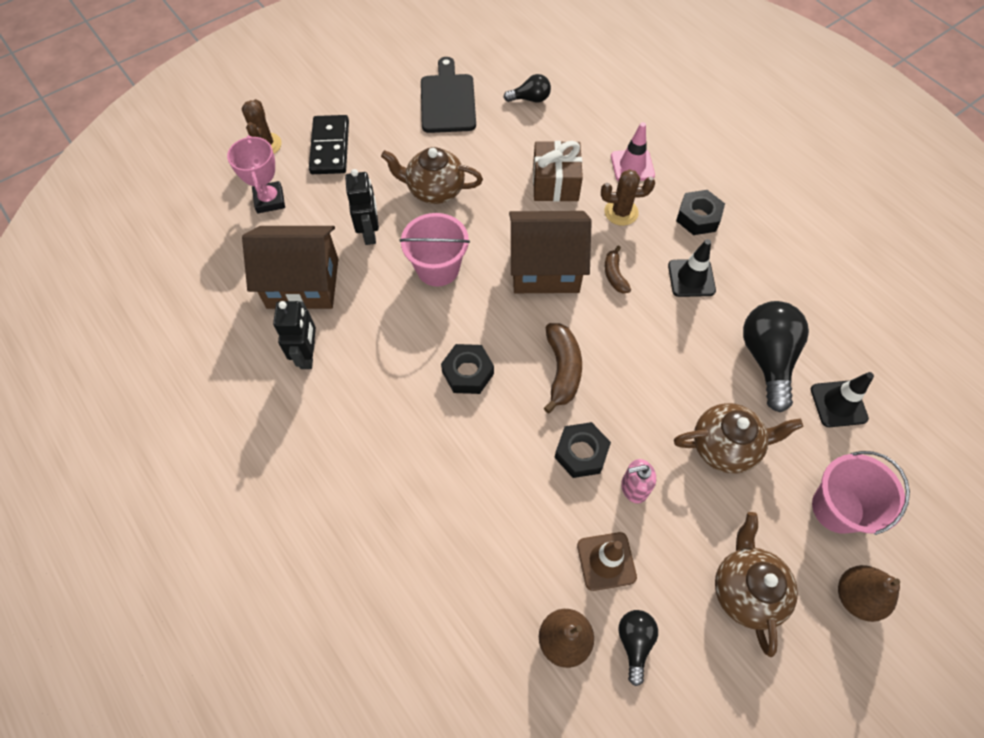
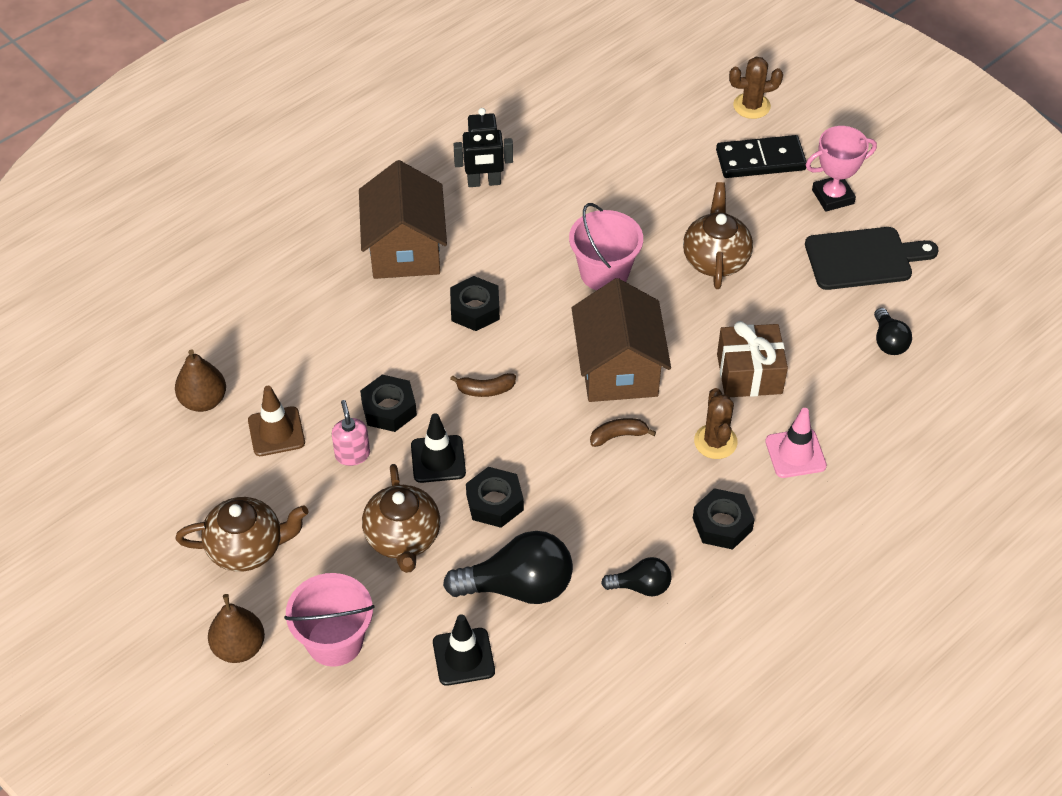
camera: 85 degrees right, 10 degrees down
pink trophy [227,135,285,213] -> pink trophy moved to [806,126,877,212]
brown house [242,226,338,309] -> brown house moved to [359,160,447,279]
black robot [345,169,379,245] -> none
brown banana [544,323,582,413] -> brown banana [450,373,516,397], size x0.60
black light bulb [618,610,658,686] -> black light bulb moved to [601,557,672,596]
black traffic cone [668,239,716,297] -> black traffic cone moved to [411,413,466,483]
none -> black nut [466,467,524,528]

